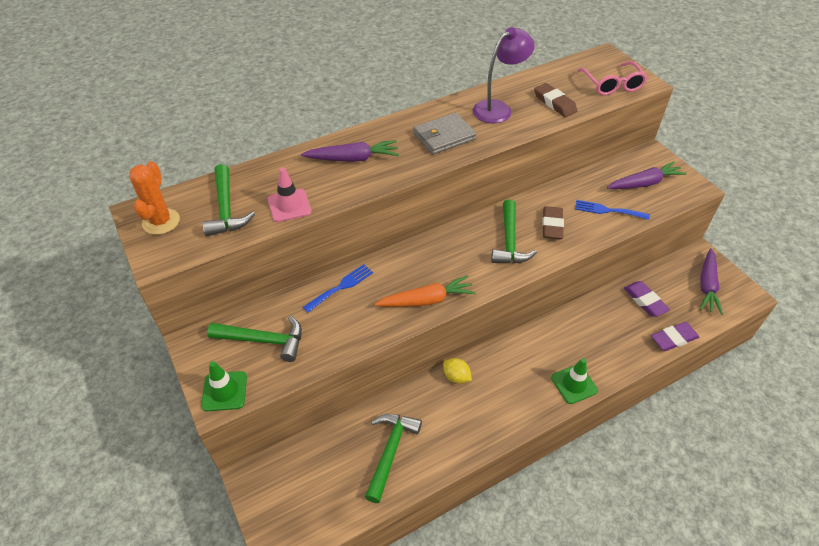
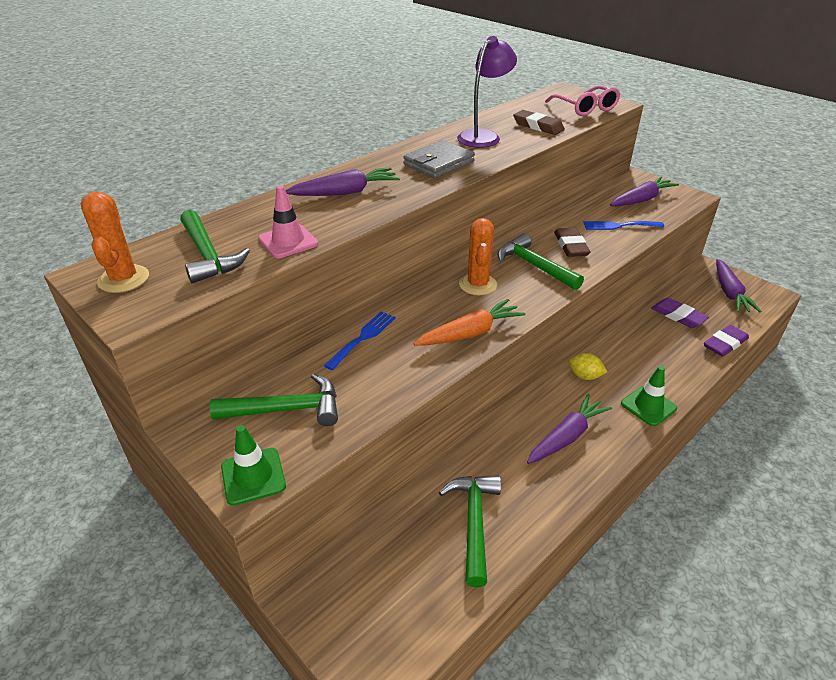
camera: 15 degrees left, 10 degrees down
yellow lemon [443,358,472,384] -> yellow lemon moved to [569,353,607,380]
green hammer [491,199,537,263] -> green hammer turned 150 degrees clockwise [498,233,584,290]
none -> orange cactus [459,218,497,295]
none -> purple carrot [527,393,612,464]

